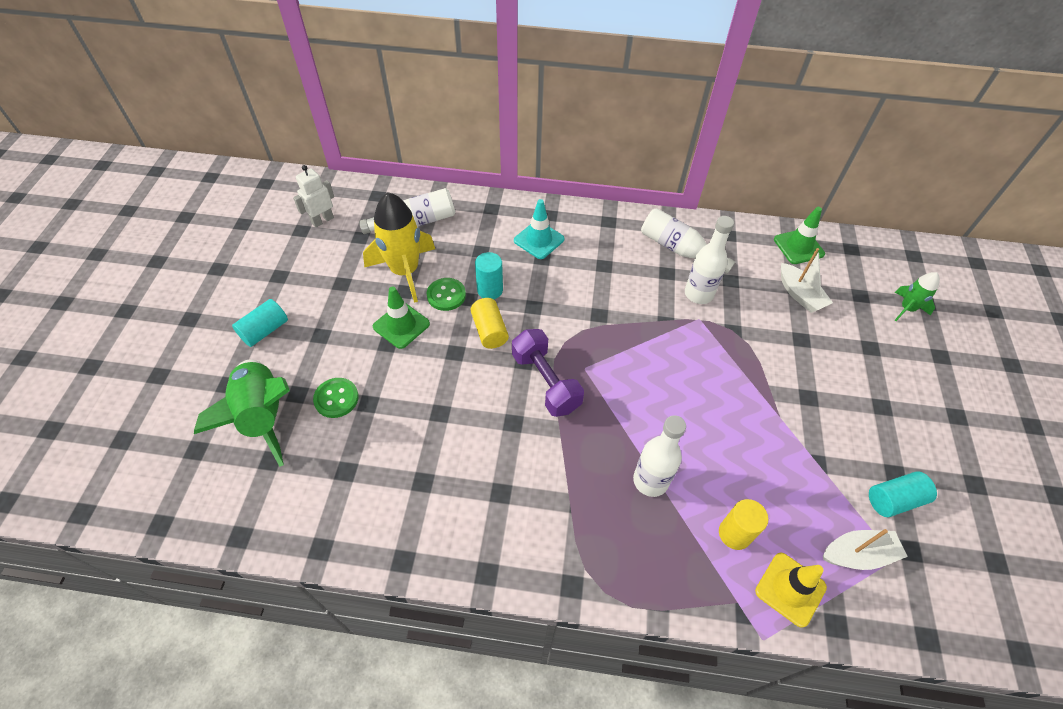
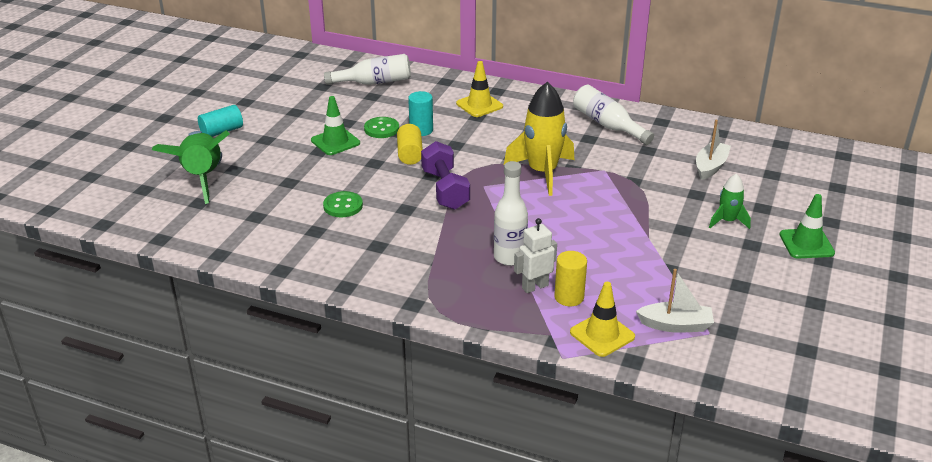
camera: 15 degrees right, 20 degrees down
white robot [293,165,334,227] -> white robot moved to [514,218,557,293]
green button [313,378,359,418] -> green button moved to [323,191,363,217]
yellow rocket [363,192,435,303] -> yellow rocket moved to [504,82,574,196]
turquoise traffic cone [514,199,564,259] -> yellow traffic cone [456,61,503,117]
white bottle [685,216,734,304] -> none
green traffic cone [774,207,825,264] -> green traffic cone moved to [779,194,835,259]
white boat [781,248,833,313] -> white boat turned 135 degrees counterclockwise [696,120,731,180]
turquoise cylinder [869,471,937,517] -> none
green rocket [895,272,940,321] -> green rocket moved to [709,174,751,229]

